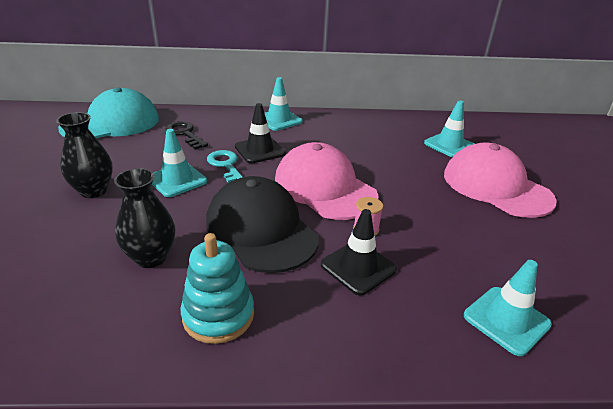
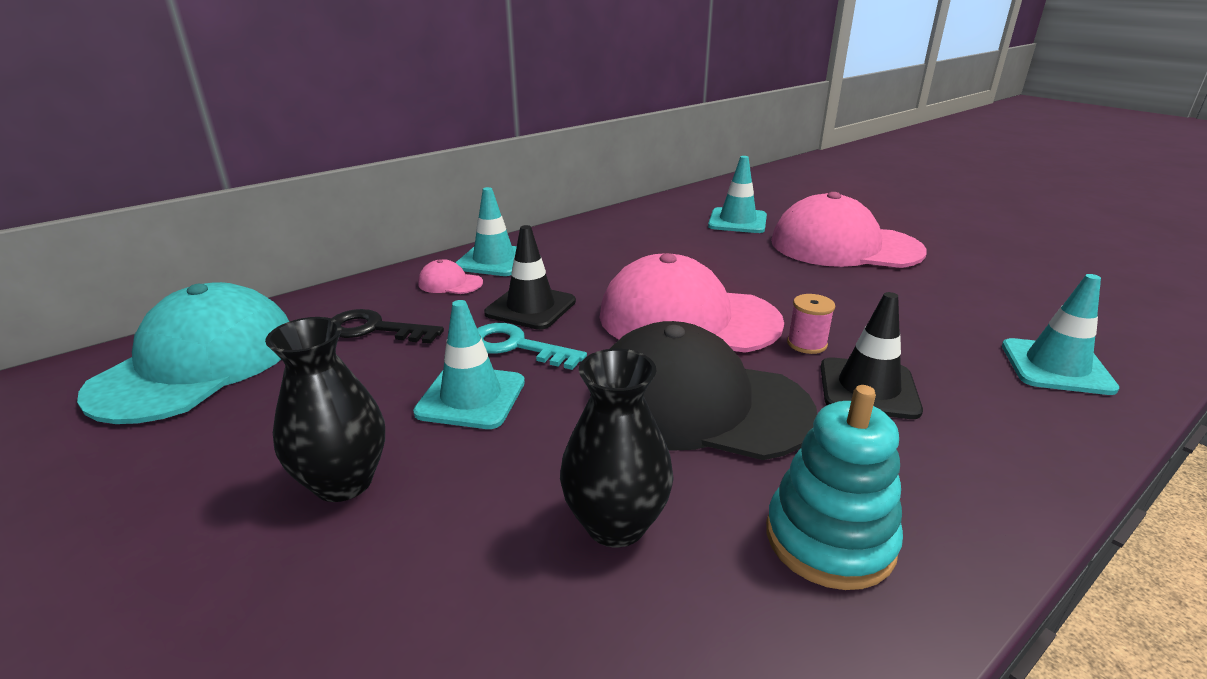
camera: 35 degrees left, 5 degrees down
none -> pink cap [418,259,483,294]

